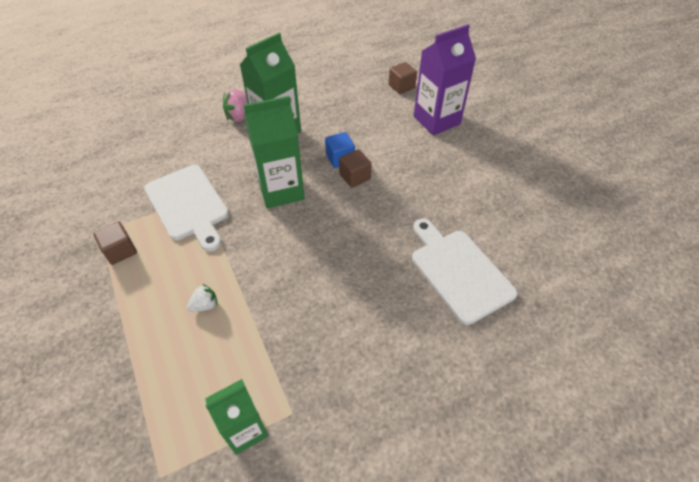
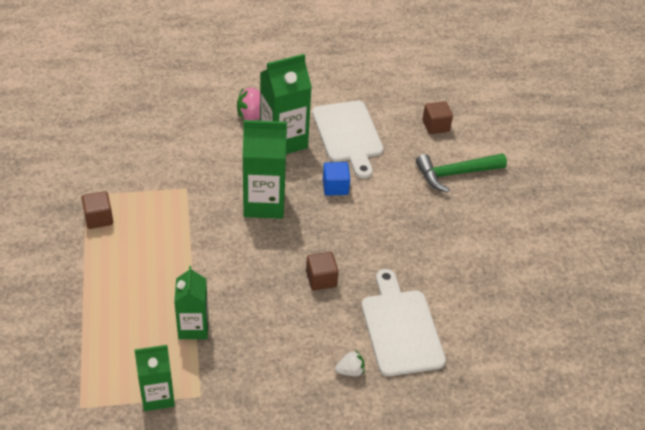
camera: 15 degrees right, 5 degrees down
white cutting board [144,165,229,251] -> white cutting board moved to [312,101,384,179]
white strawberry [187,284,218,312] -> white strawberry moved to [335,350,365,376]
brown cube [339,149,372,188] -> brown cube moved to [306,252,339,291]
purple carton [414,24,476,136] -> green hammer [416,153,507,192]
none -> green carton [174,266,209,339]

